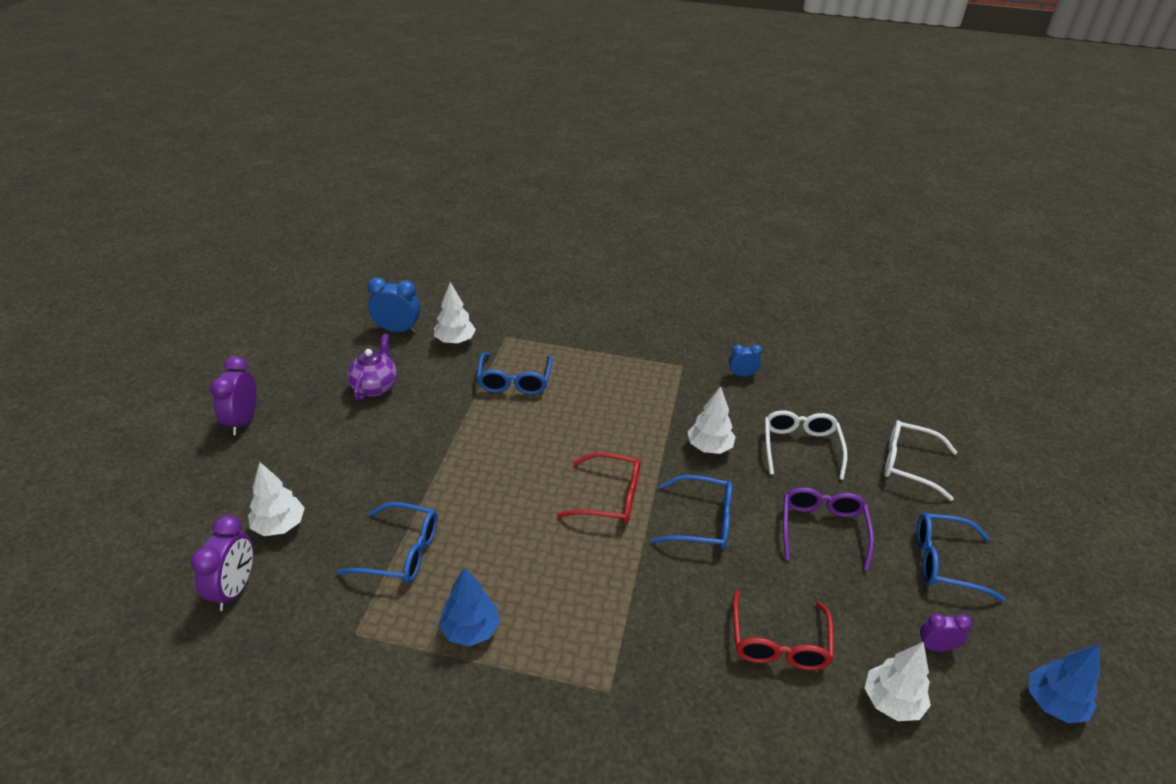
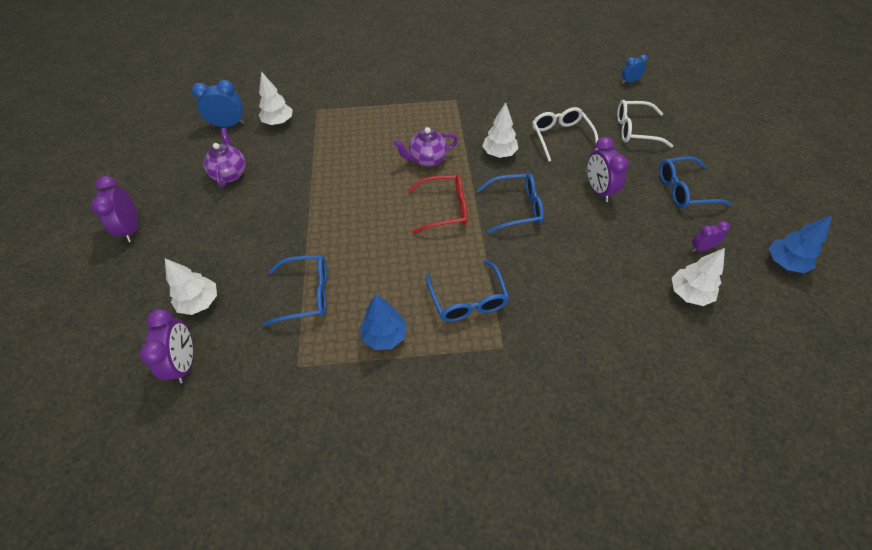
camera: 15 degrees left, 15 degrees up
blue glasses [477,352,553,395] -> blue glasses moved to [426,260,509,322]
blue clock [729,345,762,377] -> blue clock moved to [622,54,648,84]
red glasses [733,590,834,670] -> none
purple glasses [783,487,874,571] -> purple clock [587,137,629,202]
none -> purple teapot [394,127,458,167]

